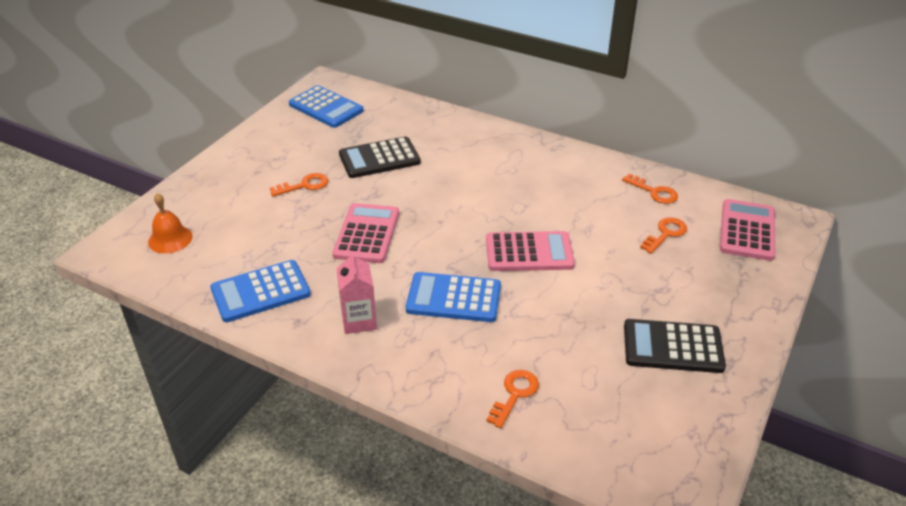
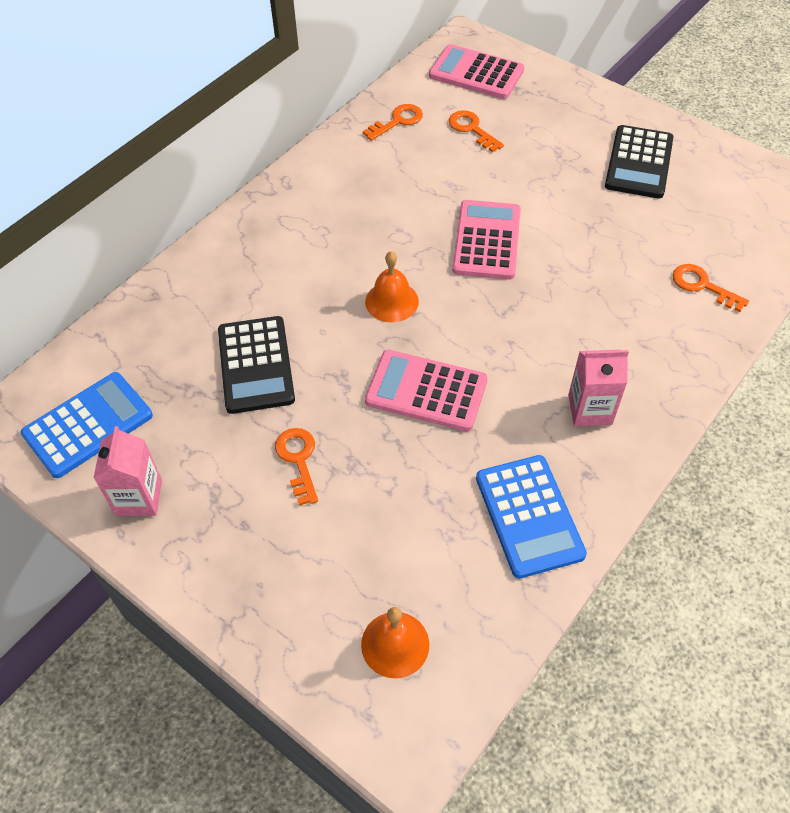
camera: 80 degrees left, 15 degrees up
blue calculator [406,272,501,322] -> none
none -> pink carton [94,426,162,516]
none -> orange bell [365,251,419,323]

